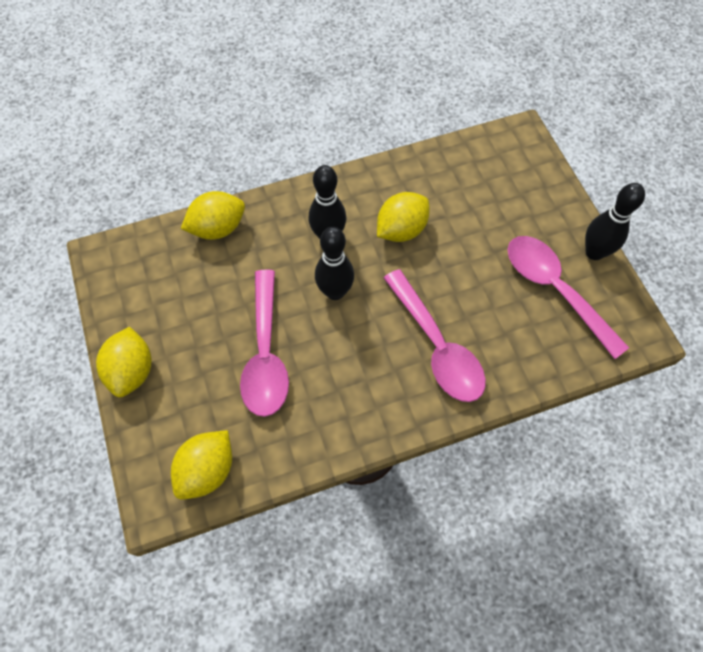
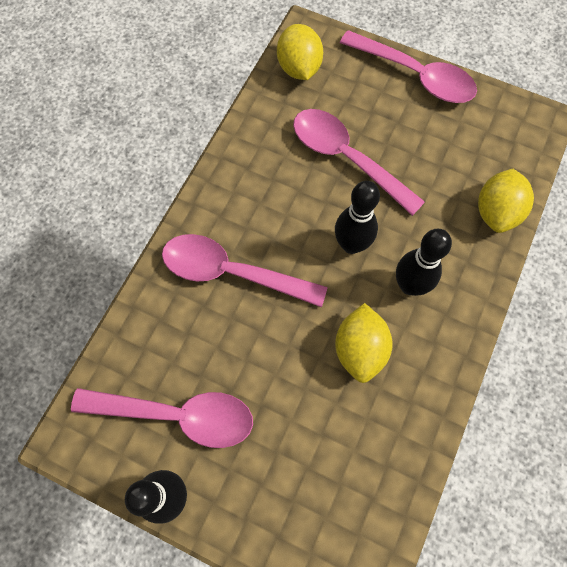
camera: 135 degrees right, 5 degrees up
yellow lemon [96,327,151,397] -> pink spoon [340,30,477,103]

